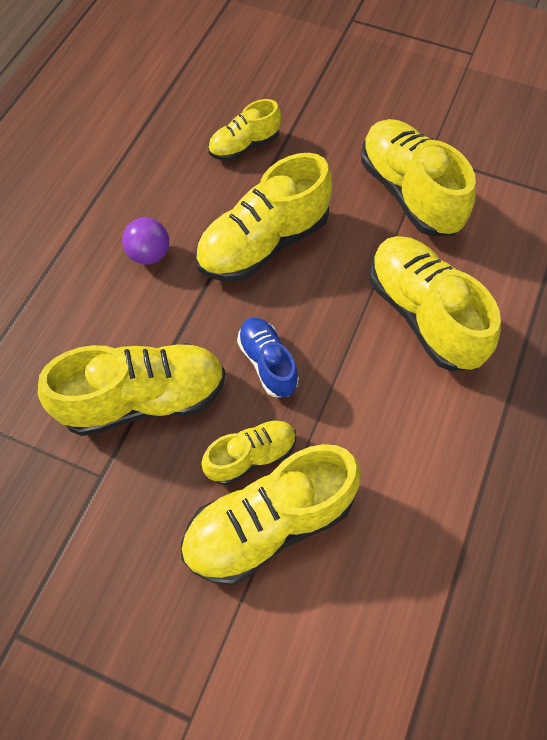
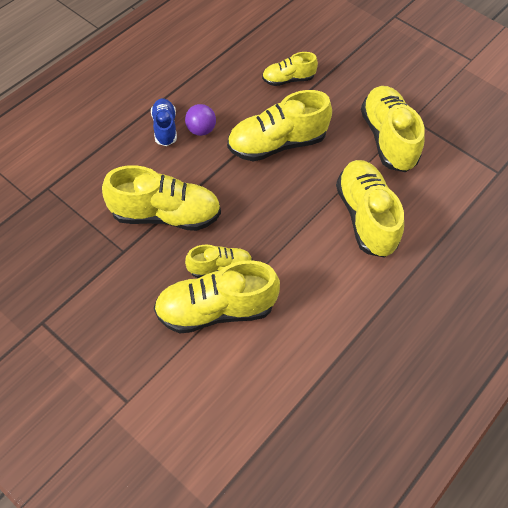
camera: 15 degrees right, 5 degrees down
blue shoe [237,317,299,397] -> blue shoe moved to [151,98,177,146]

